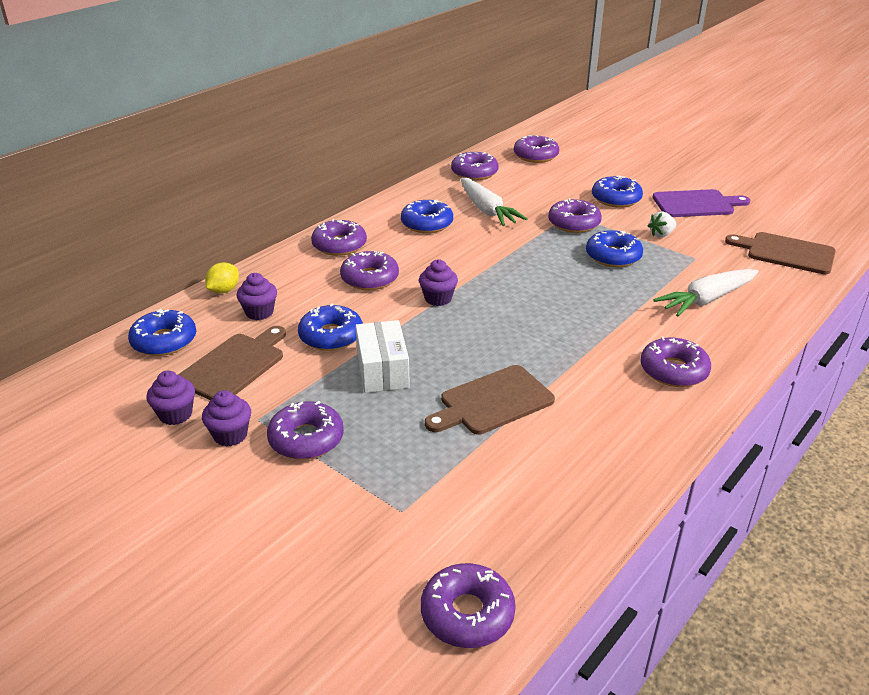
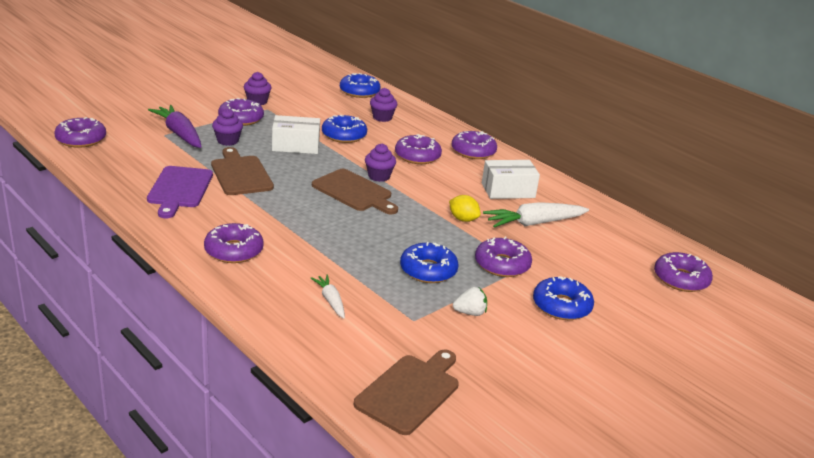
camera: 95 degrees right, 5 degrees down
purple cupcake [146,370,195,425] -> purple cupcake moved to [212,109,243,146]
brown cutting board [178,326,286,400] -> brown cutting board moved to [312,169,398,214]
yellow lemon [205,262,239,293] -> yellow lemon moved to [449,195,481,222]
blue donut [401,200,453,233] -> white box [482,160,540,199]
purple donut [451,152,498,180] -> none
white strawberry [648,212,676,237] -> white strawberry turned 105 degrees clockwise [453,287,487,316]
purple cutting board [653,189,751,217] -> purple cutting board moved to [147,166,213,218]
white carrot [654,269,759,316] -> white carrot [311,274,345,318], size x0.55
none -> purple carrot [148,105,202,148]

